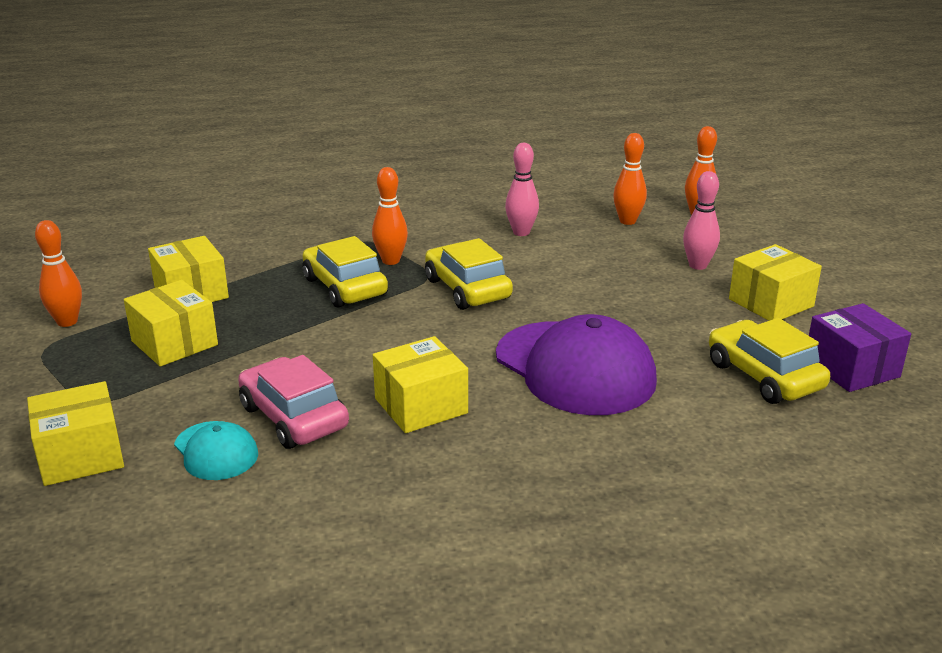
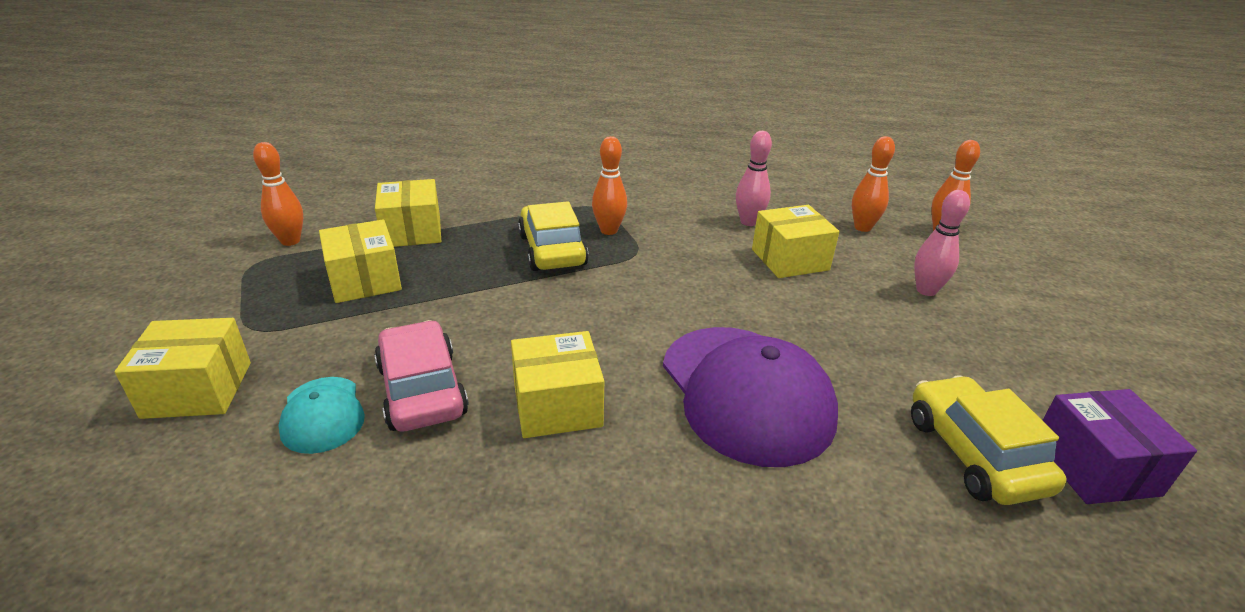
camera: 15 degrees right, 5 degrees up
yellow car [425,238,513,310] -> none
yellow box [729,244,822,321] -> yellow box moved to [752,205,839,278]

